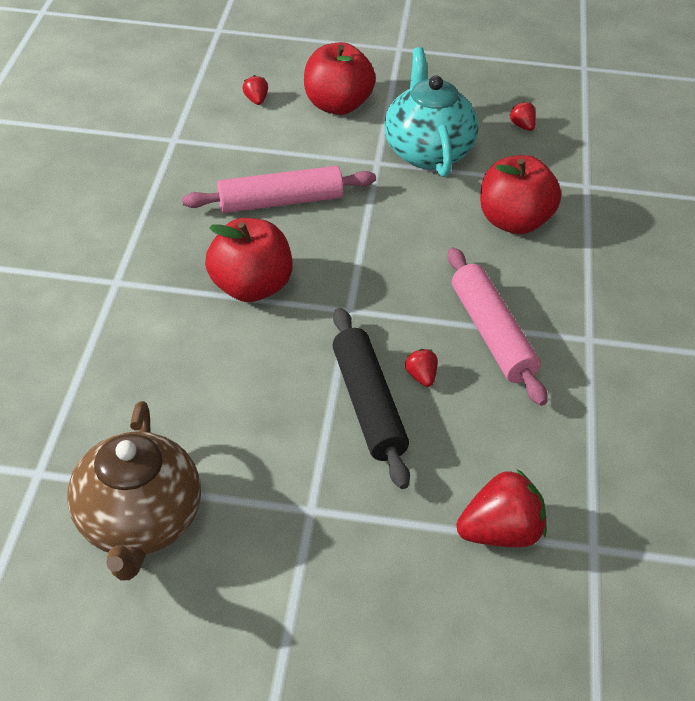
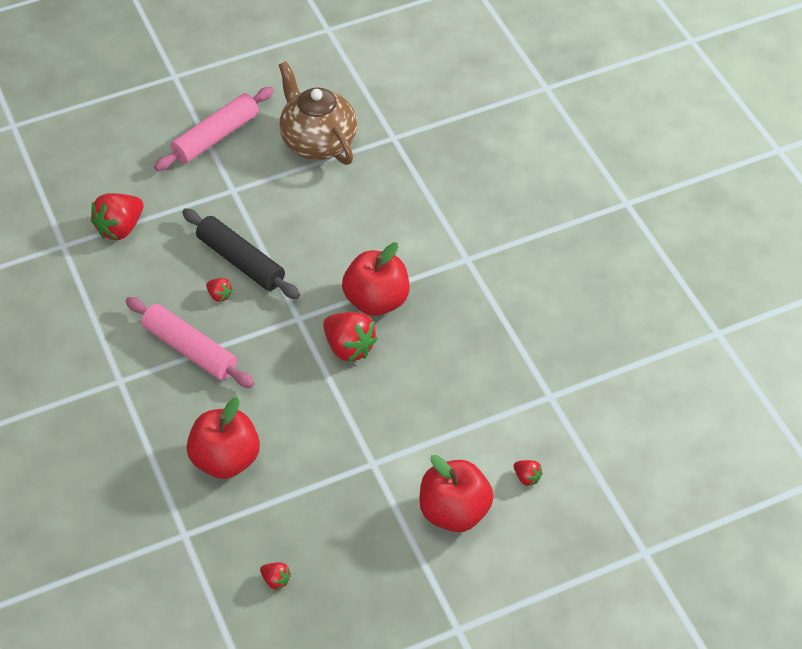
camera: 150 degrees right, 5 degrees up
pink rolling pin [182,166,376,213] -> pink rolling pin moved to [154,87,274,171]
turquoise teapot [384,47,479,177] -> none
none -> red strawberry [323,312,378,362]

